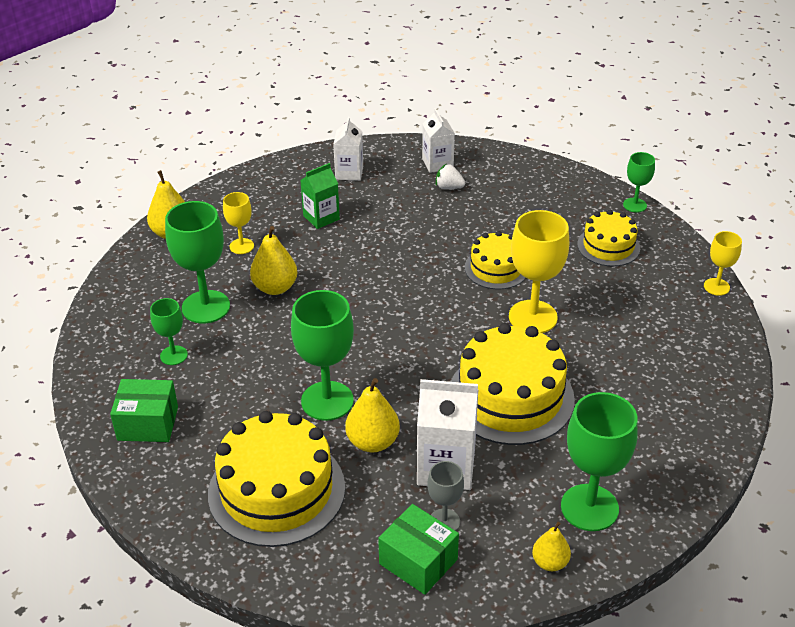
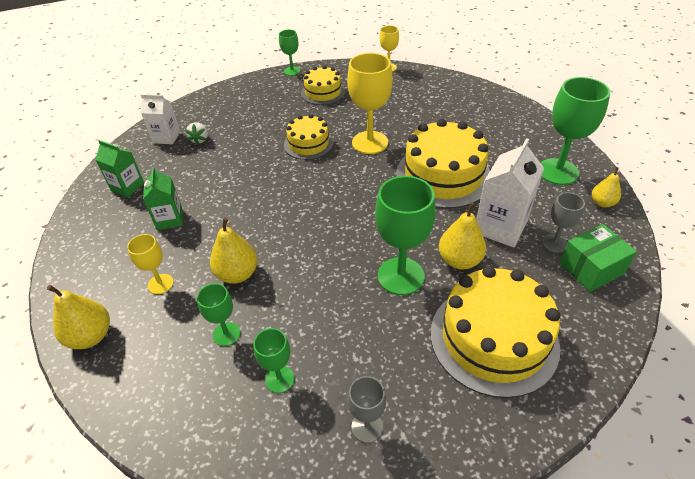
camera: 65 degrees left, 5 degrees up
green box [110,379,178,442] -> grey goblet [348,376,386,443]
green goblet [165,201,230,324] -> green goblet [197,283,241,346], size x0.54
white carton [333,117,363,181] -> green carton [95,140,144,197]
white strawberry [436,164,465,189] -> white strawberry turned 45 degrees counterclockwise [185,122,208,145]

